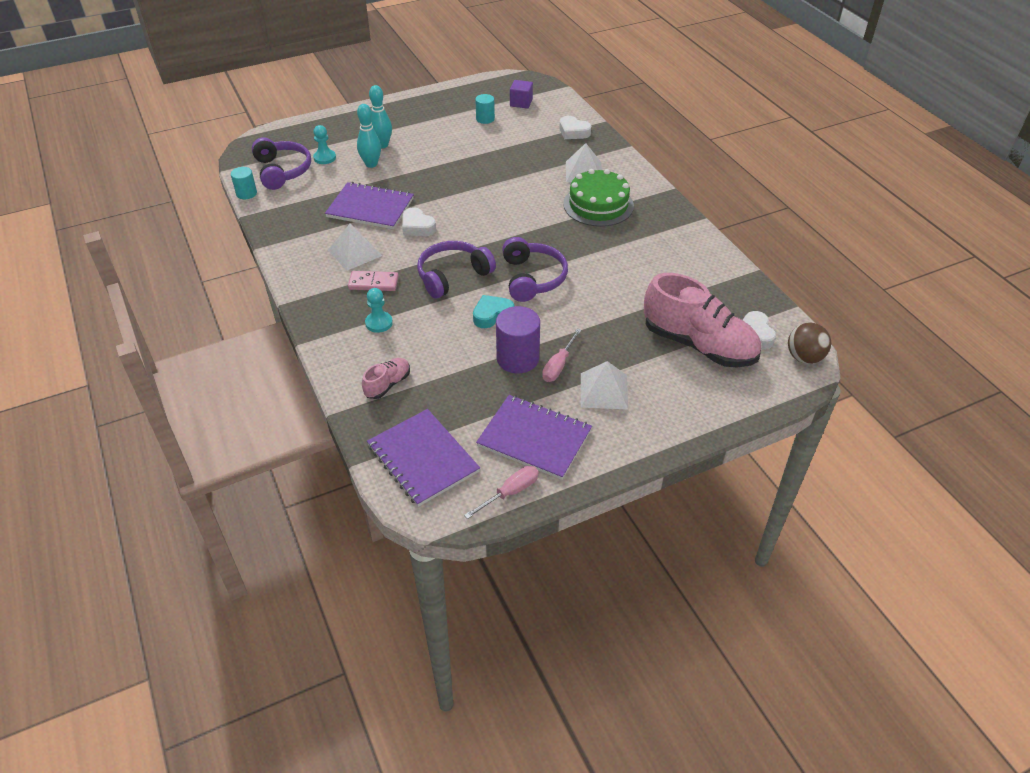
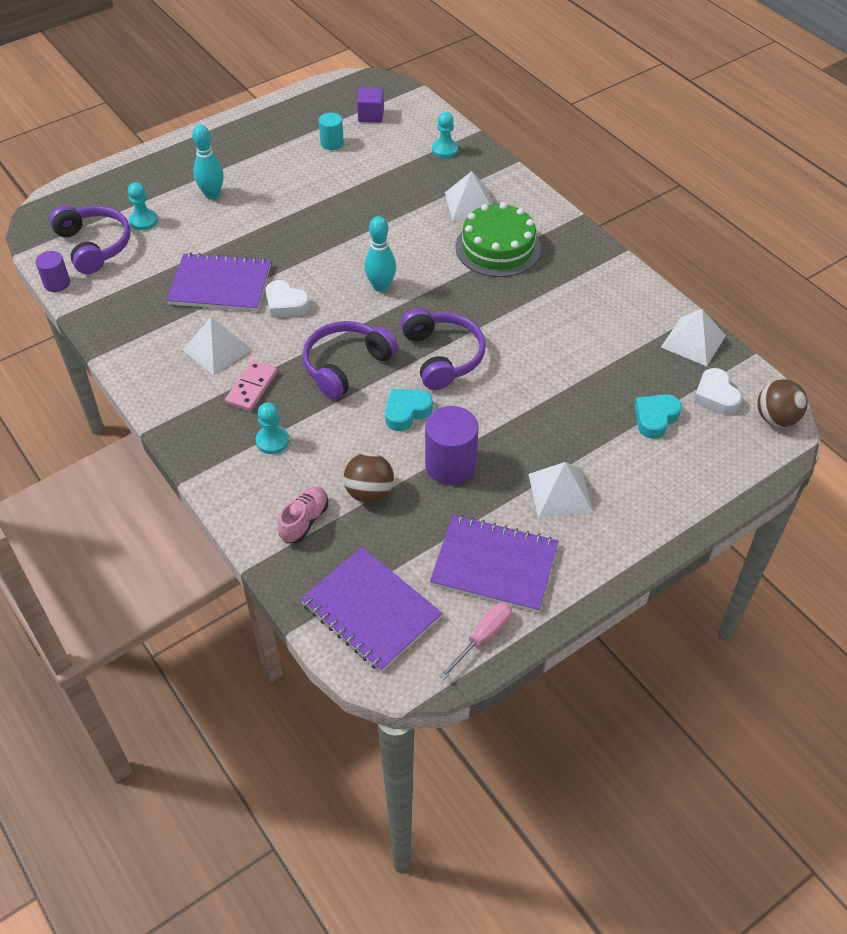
camera: 10 degrees left, 5 degrees up
turquoise cylinder [231,167,257,199] -> purple cylinder [36,251,70,292]
pink domino [348,271,398,291] -> pink domino turned 60 degrees counterclockwise [225,360,277,411]
turquoise bowling pin [357,104,381,168] -> turquoise bowling pin moved to [364,216,396,292]
pink screwdriver [542,328,581,382] -> none
white heart [560,116,591,139] -> turquoise pawn [432,112,458,158]
pink shoe [644,273,761,367] -> turquoise heart [635,394,682,439]
none -> brown ball [343,453,394,503]
none -> white pyramid [661,309,726,366]

